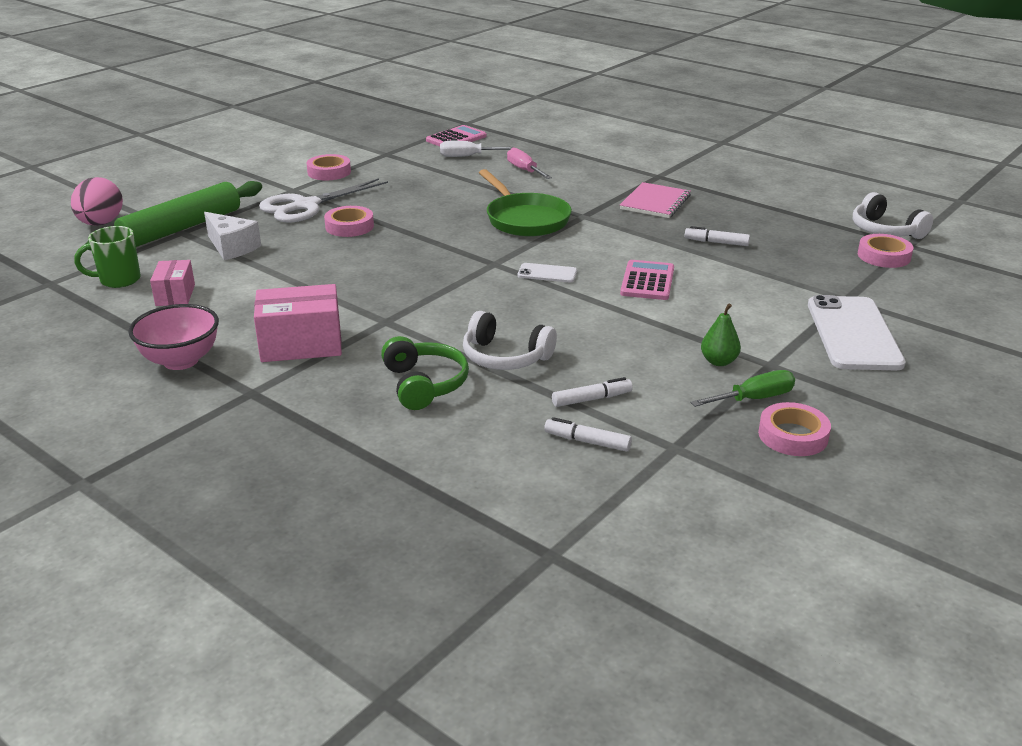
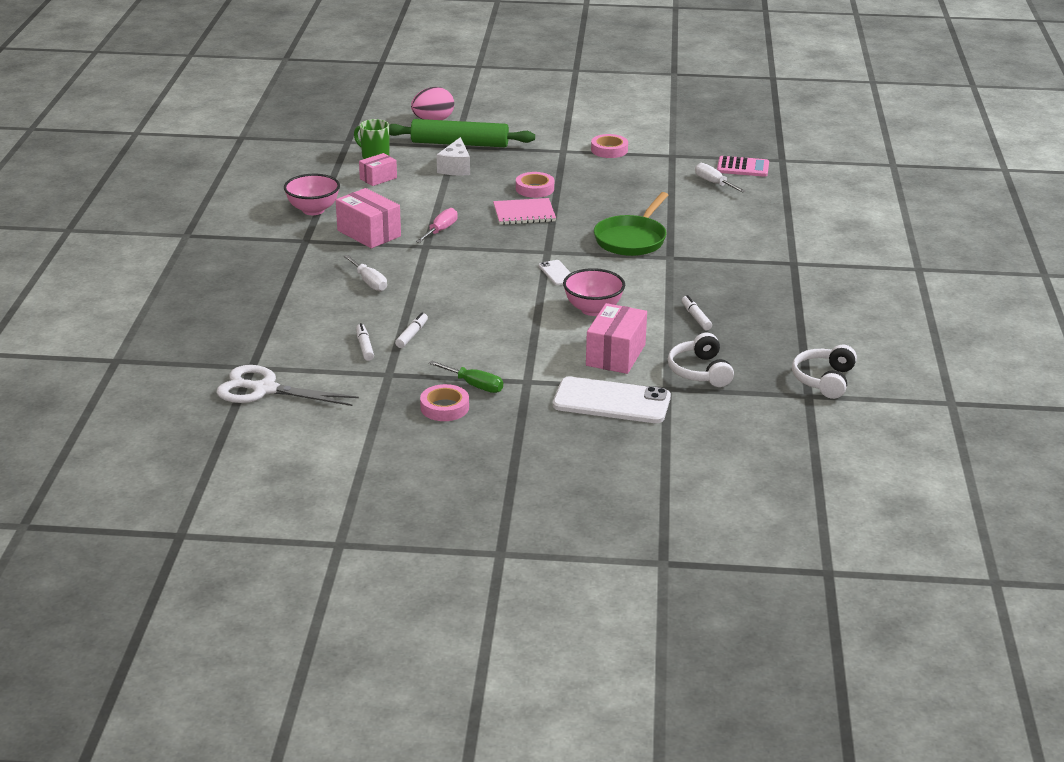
camera: 55 degrees right, 0 degrees up
white scissors [259,178,388,223] -> white scissors moved to [217,365,359,406]
green headphones [381,336,469,410] -> white screwdriver [344,255,387,291]
white headphones [463,311,557,370] -> white headphones moved to [668,333,734,387]
pink screwdriver [507,147,552,179] -> pink screwdriver moved to [416,208,458,243]
white marker [552,377,633,407] -> white marker turned 105 degrees counterclockwise [395,313,428,348]
pink notebook [620,182,691,218] -> pink notebook moved to [493,198,556,225]
pink calculator [620,260,674,300] -> pink bowl [563,268,625,316]
green pear [701,304,741,366] -> none
white phone [808,295,906,370] -> white phone turned 45 degrees clockwise [553,377,671,423]
pink tape [858,234,913,268] -> none
none -> pink box [586,303,647,374]

